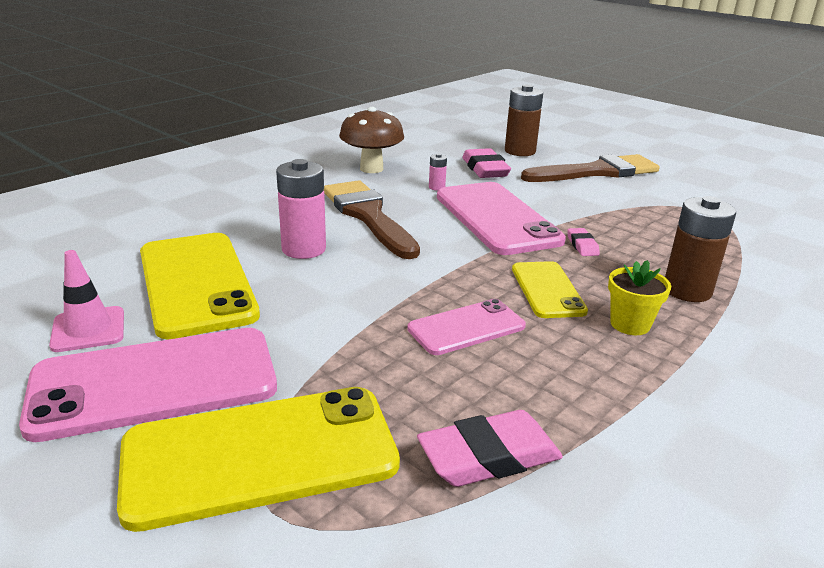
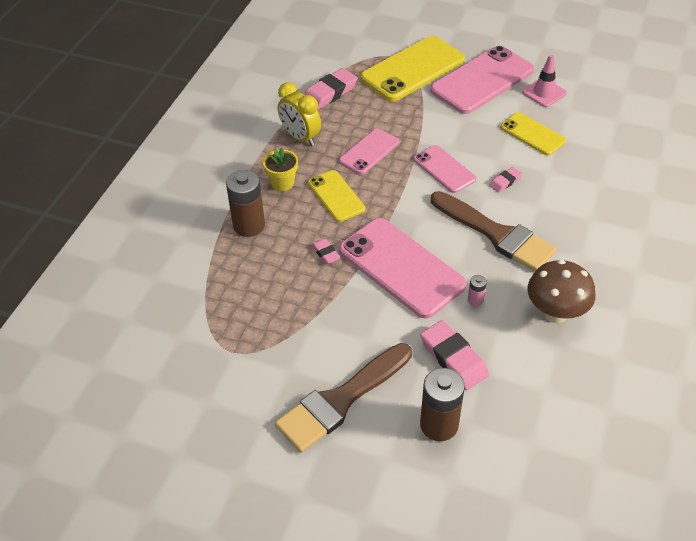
camera: 160 degrees right, 20 degrees up
yellow phone [140,233,260,339] -> yellow phone [501,112,566,155], size x0.56
pink battery [276,159,326,259] -> pink eraser [489,167,522,193]
none -> yellow clock [278,82,321,146]
none -> pink phone [414,145,476,193]

